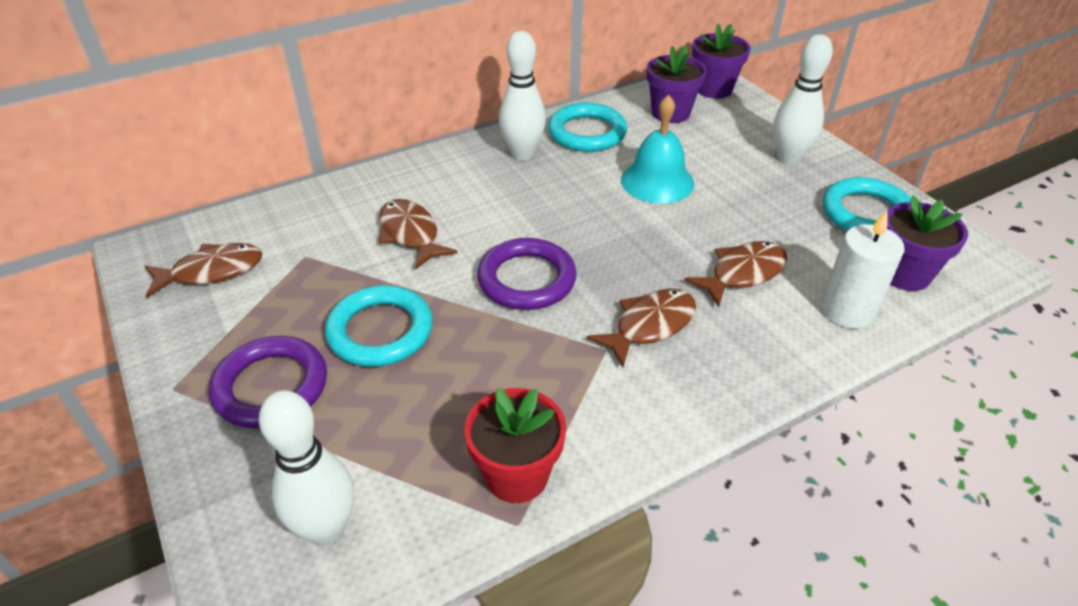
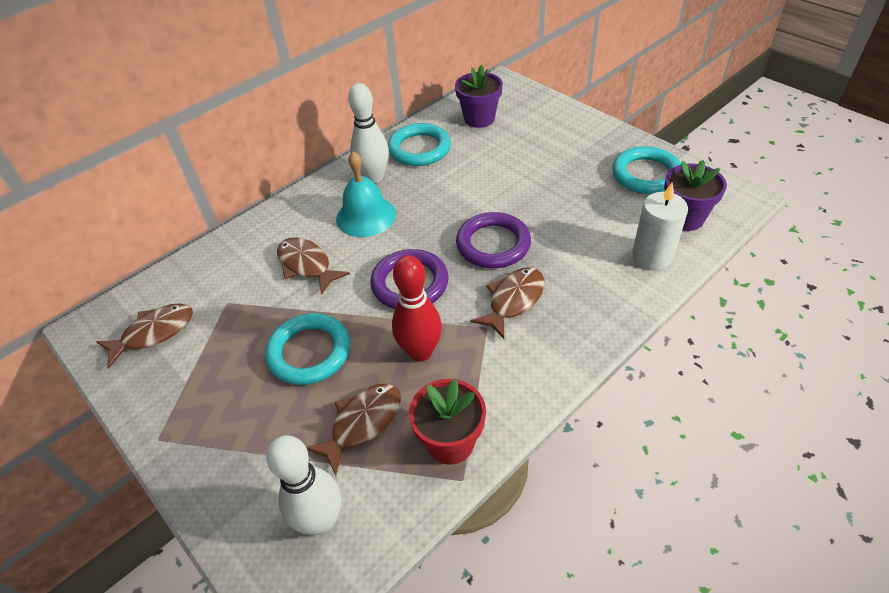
camera: 10 degrees left, 5 degrees up
purple ring [209,336,327,428] -> purple ring moved to [456,212,531,268]
turquoise bell [621,95,694,204] -> turquoise bell moved to [336,152,396,237]
brown fish [685,241,788,307] -> brown fish moved to [306,384,401,476]
purple flower pot [692,24,751,99] -> none
white bowling pin [773,34,833,164] -> none
none -> red bowling pin [392,255,442,362]

